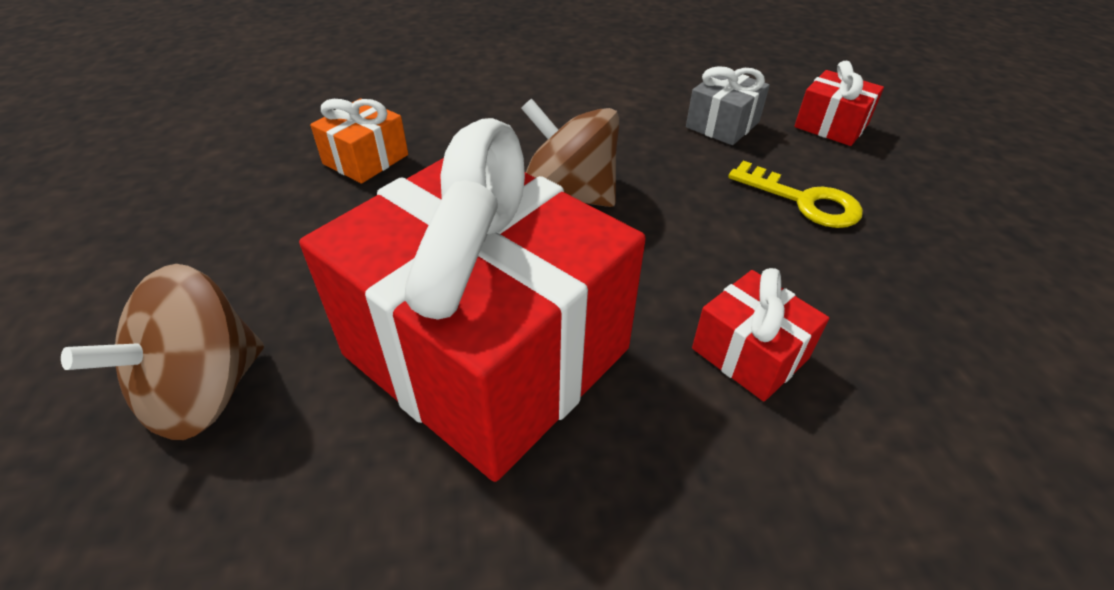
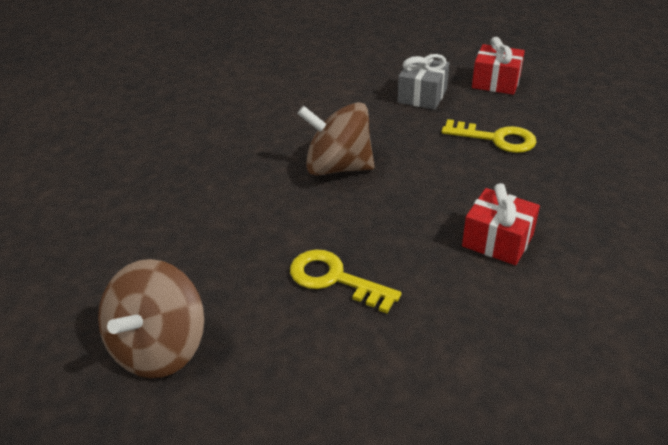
camera: 15 degrees left, 5 degrees down
red gift [299,118,646,482] -> yellow key [290,249,401,313]
orange gift [310,98,408,184] -> none

